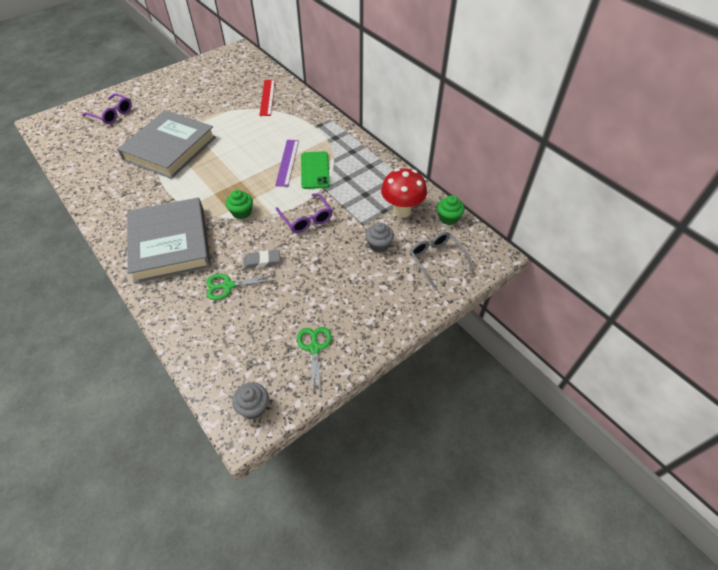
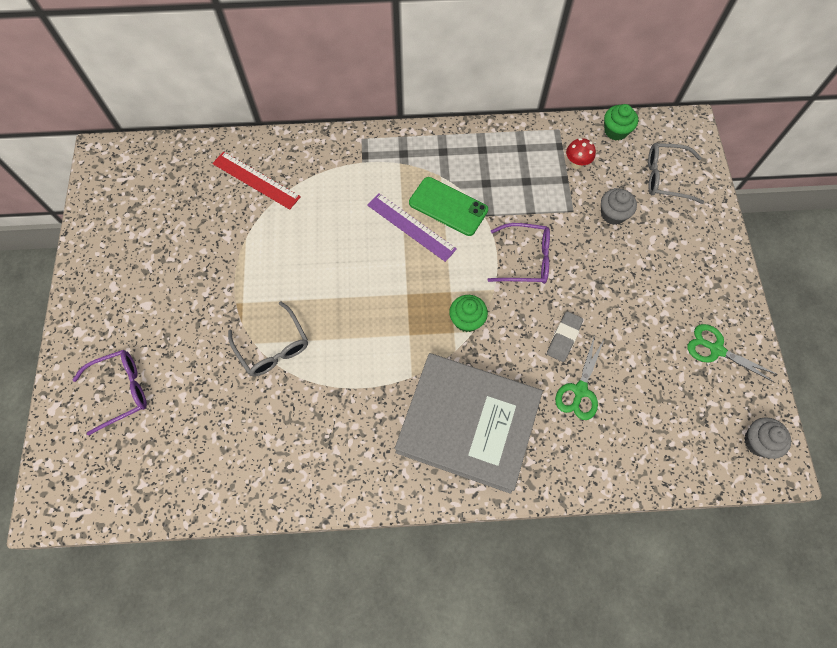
camera: 55 degrees left, 15 degrees up
grey book [117,110,216,179] -> grey glasses [228,301,308,376]
red mushroom [381,168,427,218] -> red mushroom [566,138,596,169], size x0.51

